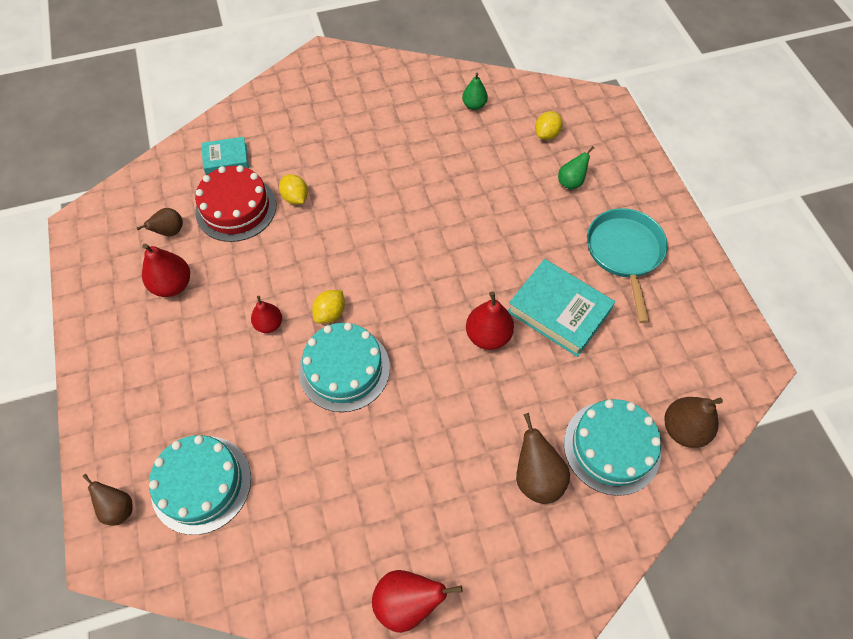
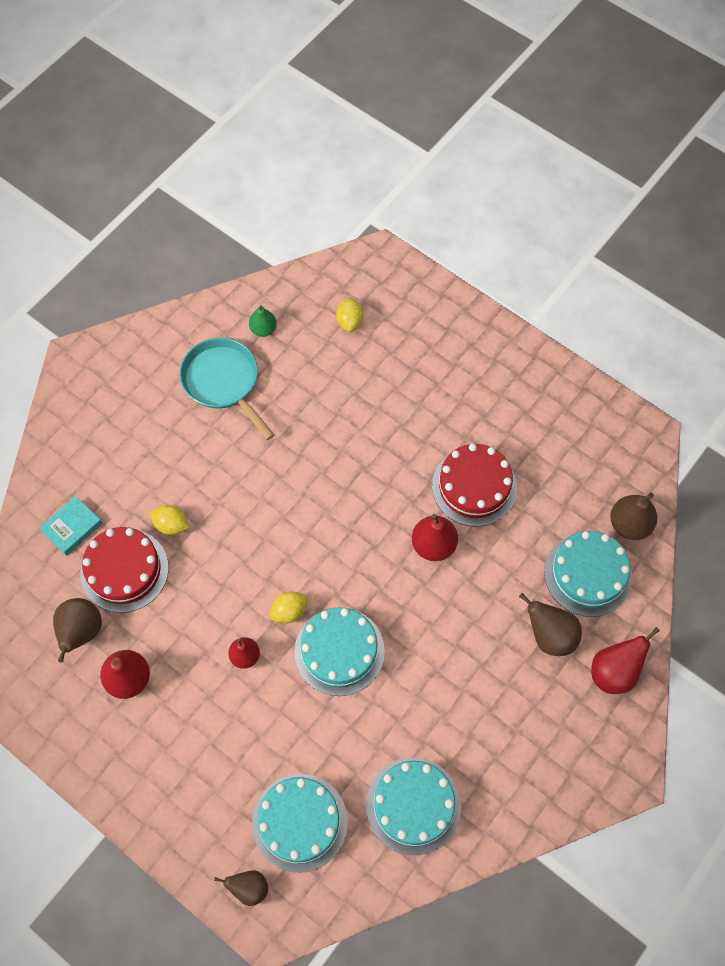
camera: 35 degrees left, 5 degrees up
brown pear [137,208,183,236] -> brown pear [53,598,102,663], size x1.53
yellow lemon [312,290,345,323] -> yellow lemon turned 60 degrees clockwise [270,592,309,624]
red pear [372,570,462,633] -> red pear moved to [591,627,660,694]
turquoise book [508,259,615,357] -> red cake [432,444,517,527]
green pear [558,146,595,190] -> none
turquoise pan [587,208,668,323] -> turquoise pan moved to [180,338,274,440]
none -> turquoise cake [366,757,461,855]

